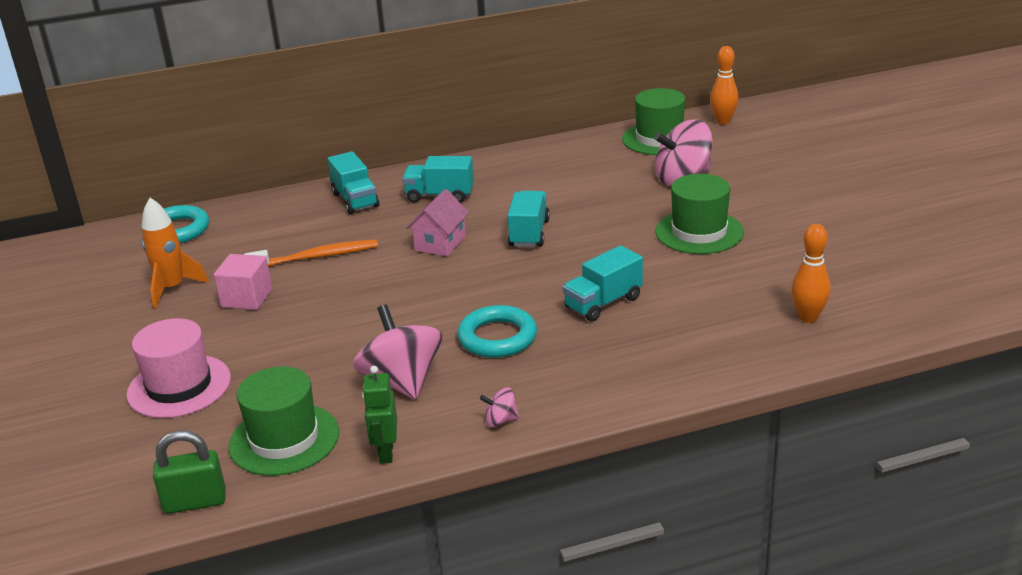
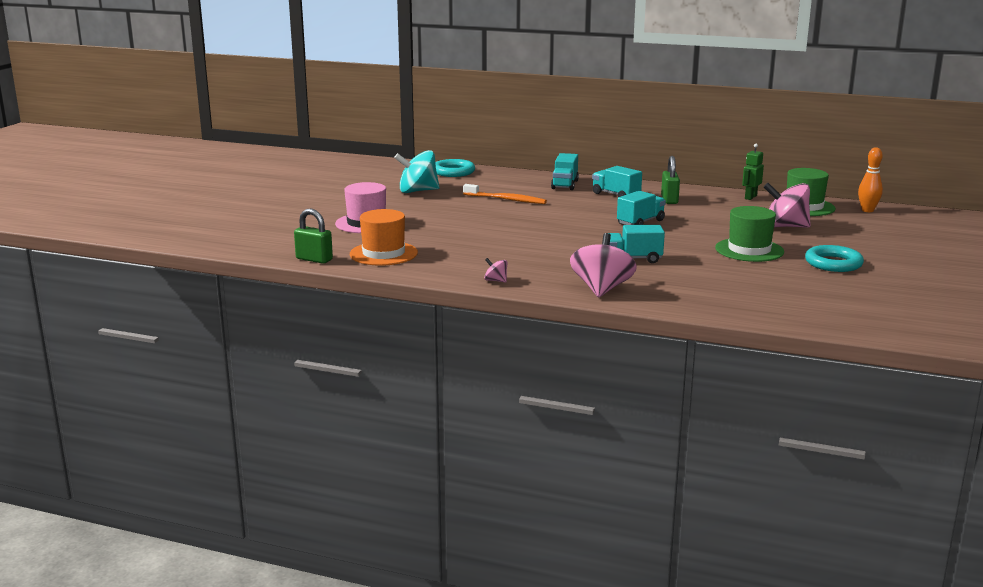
camera: 35 degrees right, 10 degrees down
orange rocket [142,198,209,308] -> turquoise spinning top [394,150,439,193]
pink cube [214,254,272,310] -> none
green hat [228,366,339,476] -> orange hat [350,209,418,266]
pink spinning top [353,305,443,399] -> pink spinning top moved to [570,233,637,297]
green robot [362,366,397,464] -> green robot moved to [742,144,764,200]
pink house [406,189,469,256] -> none
turquoise ring [457,305,537,358] -> turquoise ring moved to [805,245,864,272]
orange bowling pin [791,224,830,323] -> none
none -> green padlock [661,156,680,204]

